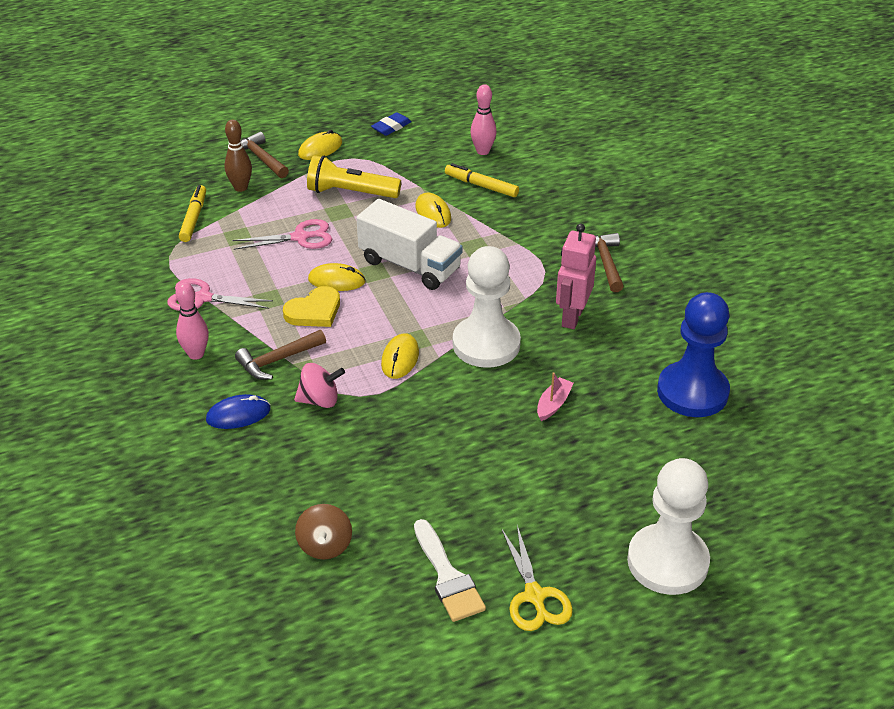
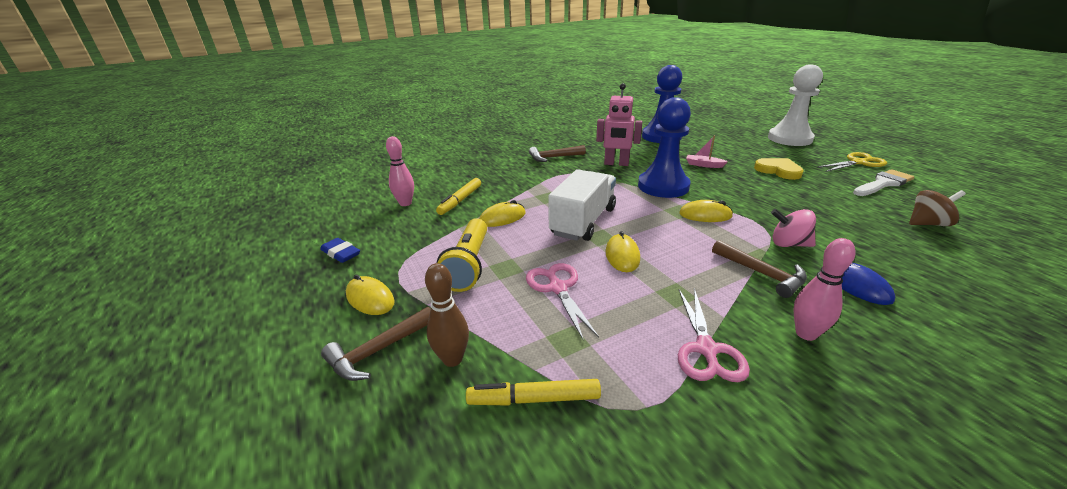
camera: 95 degrees left, 10 degrees down
yellow heart [283,286,340,327] -> yellow heart moved to [754,158,804,180]
pink spinning top [294,363,345,408] -> pink spinning top turned 60 degrees counterclockwise [771,209,816,247]
white pawn [453,246,521,368] -> blue pawn [638,97,691,198]

